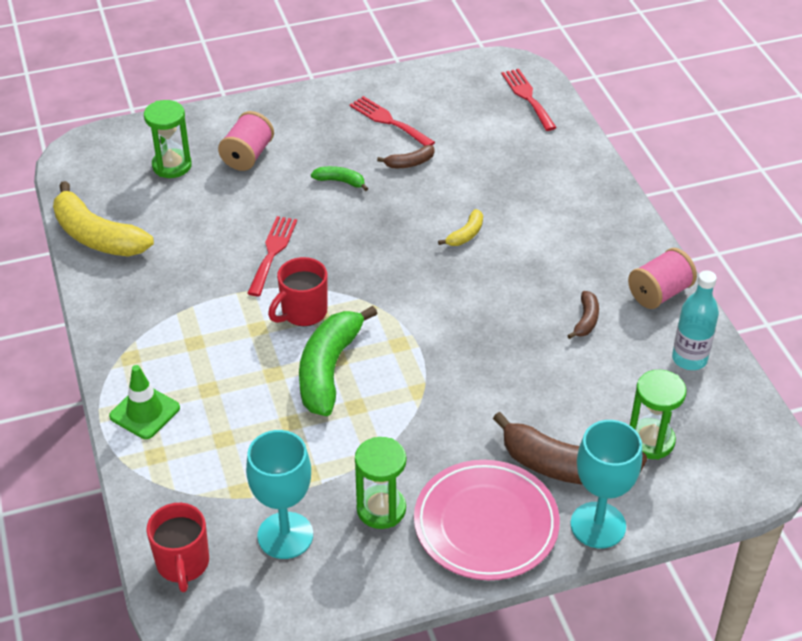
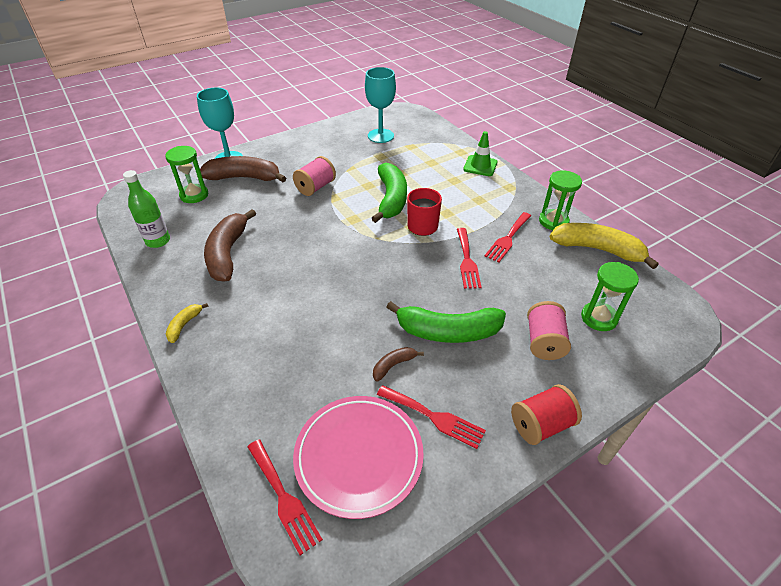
camera: 165 degrees right, 0 degrees up
red mug [146,503,209,592] -> none
green banana [311,166,368,191] -> green banana [386,301,506,343], size x2.14
green hourglass [355,437,406,529] -> green hourglass moved to [539,170,582,230]
pink plate [414,460,560,580] -> pink plate moved to [293,396,424,519]
yellow banana [438,209,483,246] -> yellow banana moved to [166,303,209,343]
brown banana [567,291,599,339] -> brown banana [204,209,256,282], size x2.14
pink spool [628,248,697,309] -> pink spool moved to [293,156,336,196]
turquoise bottle [672,270,719,370] -> green bottle [123,170,170,248]
none -> red fork [484,212,531,262]
none -> red spool [511,384,582,445]

